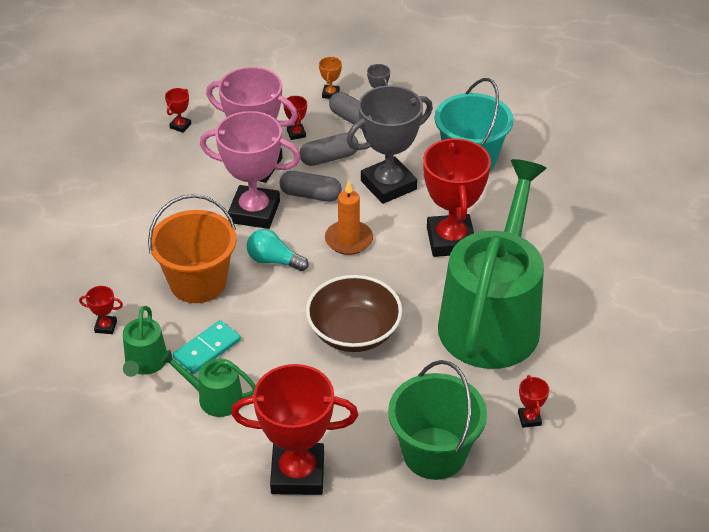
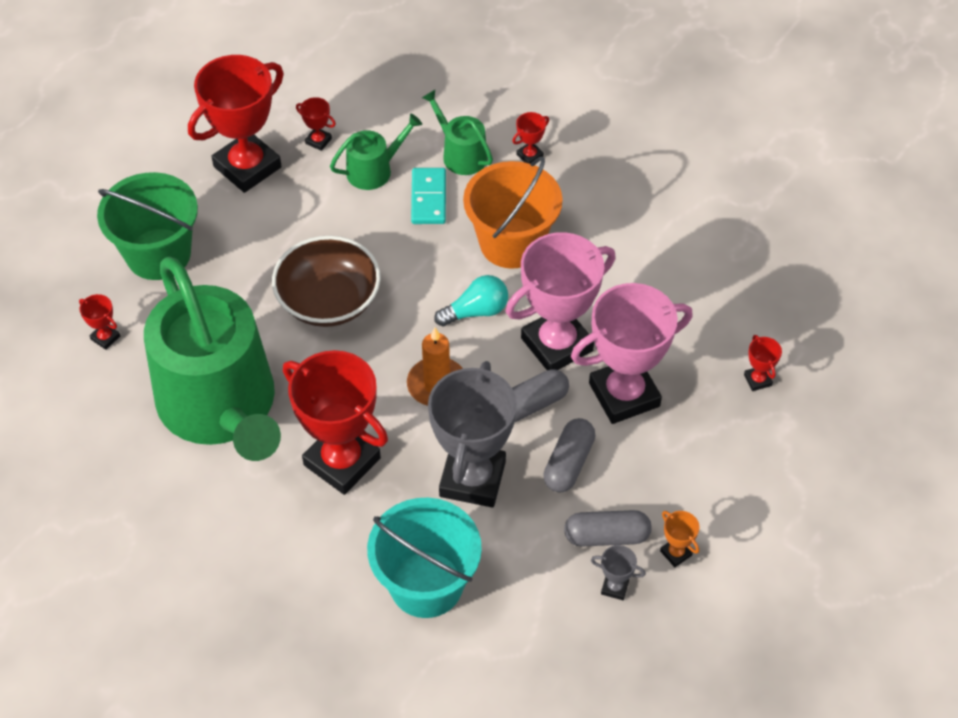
camera: 135 degrees right, 10 degrees up
red trophy [283,96,307,140] -> red trophy moved to [296,97,336,151]

